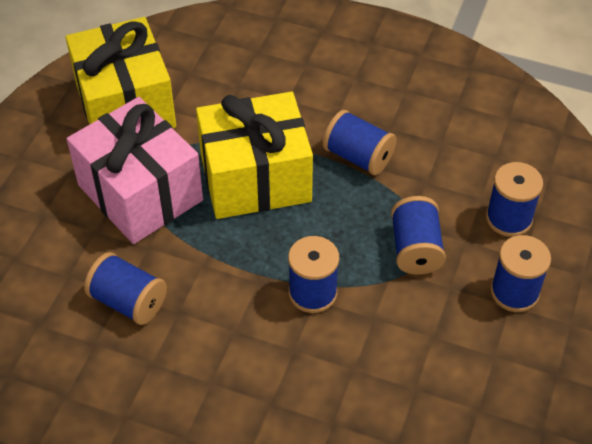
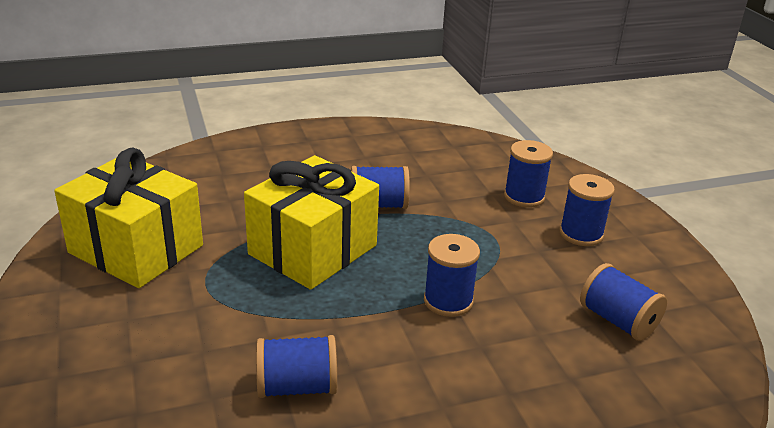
camera: 40 degrees left, 20 degrees down
pink gift [67,97,203,244] -> none
blue spool [391,196,446,275] -> blue spool moved to [580,263,667,341]

